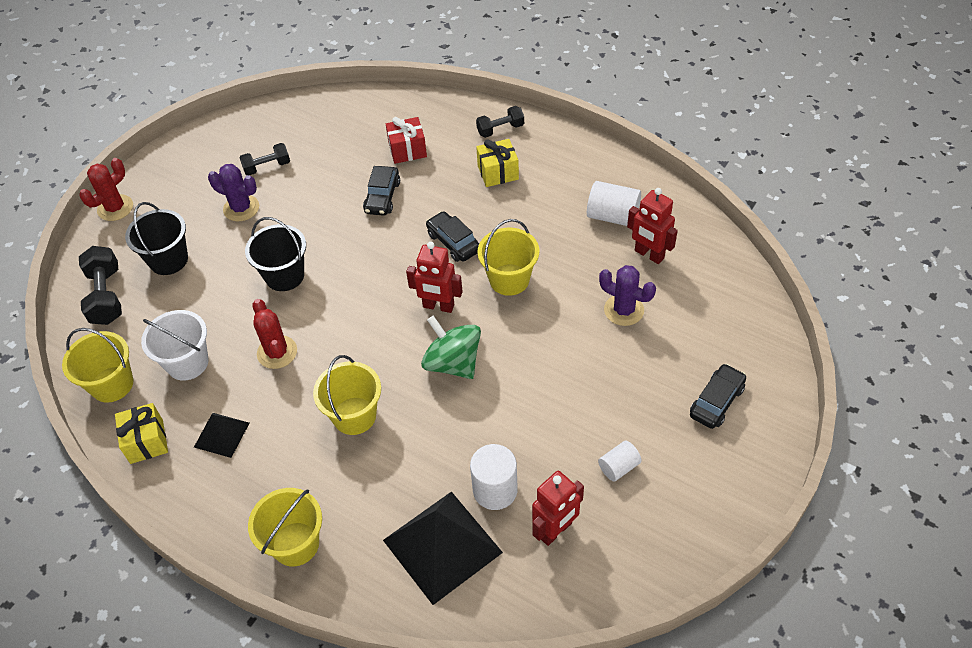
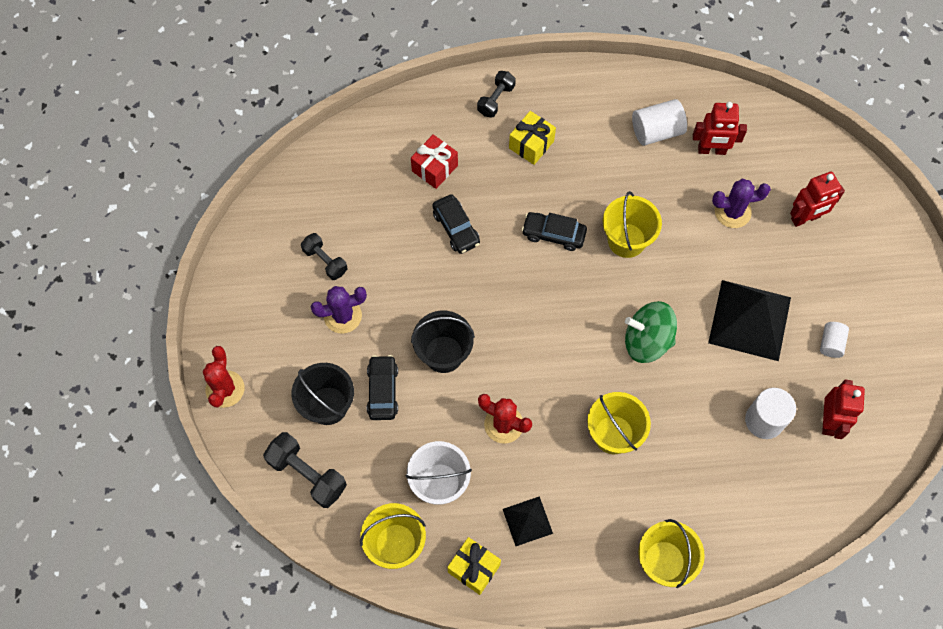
camera: 40 degrees left, 15 degrees up
black dumbbell [239,143,290,175] -> black dumbbell turned 75 degrees counterclockwise [301,233,348,280]
black pyramid [383,491,503,605] -> black pyramid moved to [708,280,791,361]
red robot [406,242,463,313] -> red robot moved to [790,171,845,227]
black car [690,364,746,429] -> black car moved to [367,355,398,420]

